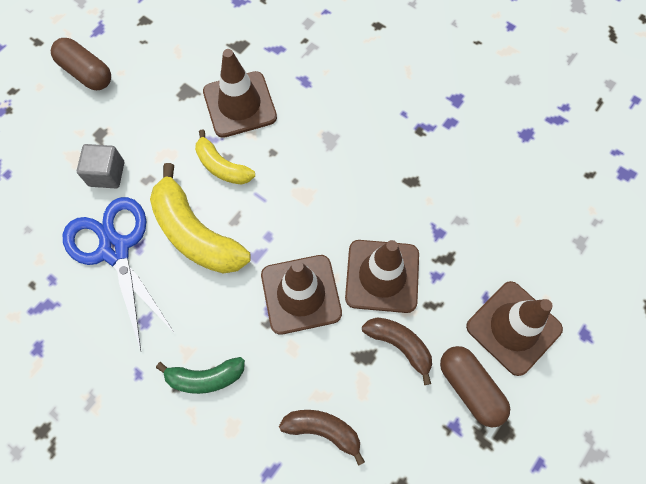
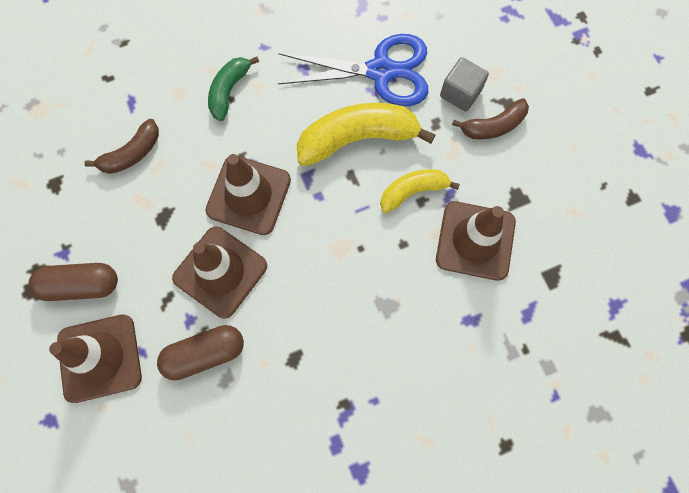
camera: 120 degrees right, 5 degrees up
brown capsule [51,38,111,90] -> brown capsule moved to [157,325,244,381]
brown banana [362,317,432,385] -> brown banana moved to [452,98,529,139]

